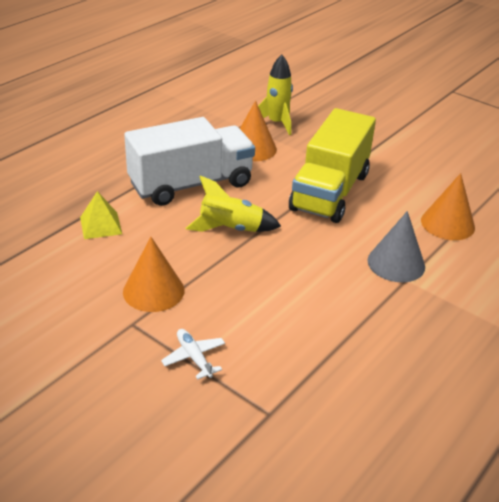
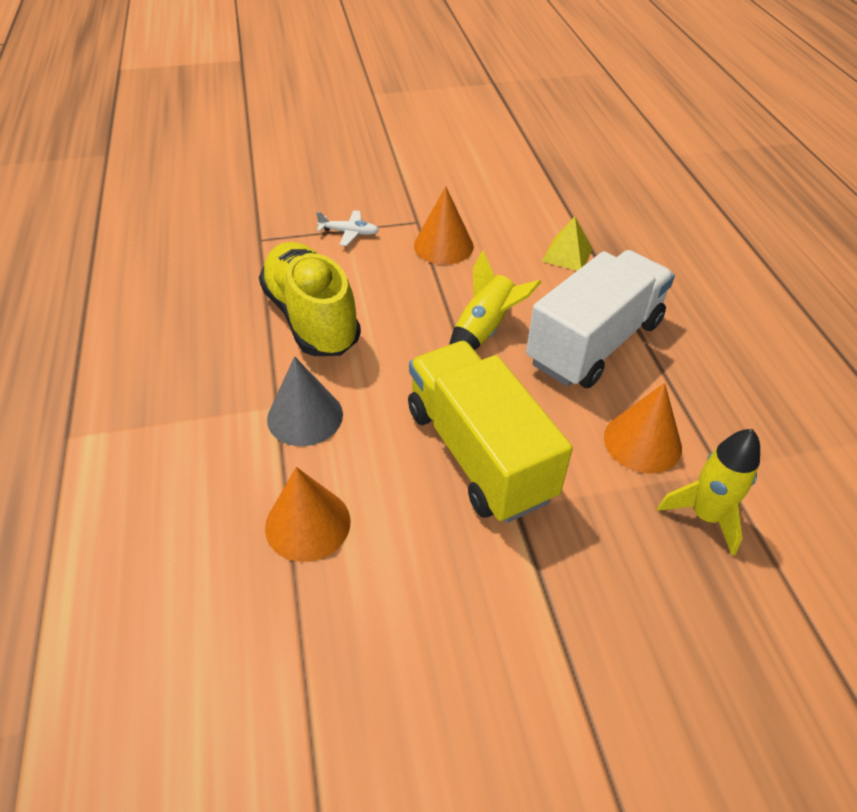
camera: 130 degrees right, 10 degrees up
white truck [124,117,255,206] -> white truck turned 150 degrees counterclockwise [526,250,675,388]
none -> yellow shoe [259,242,361,356]

